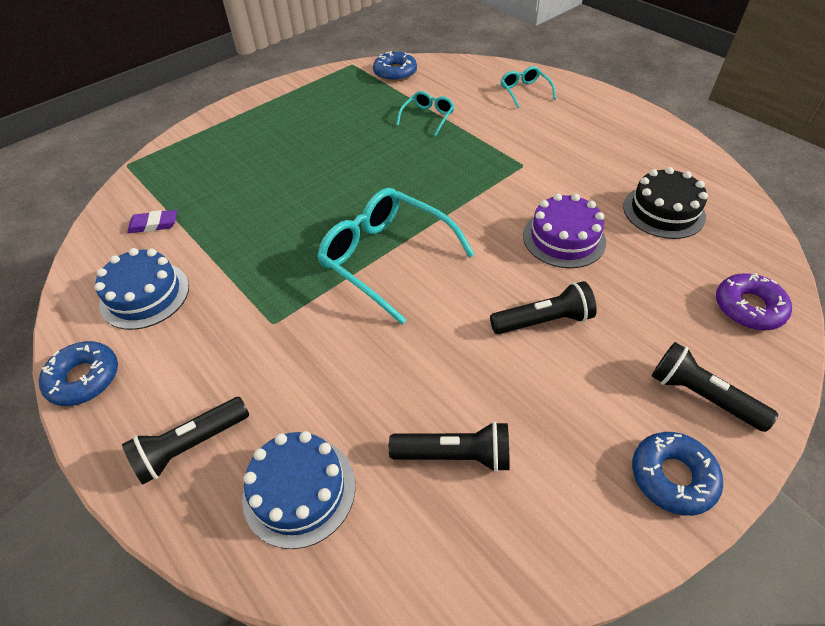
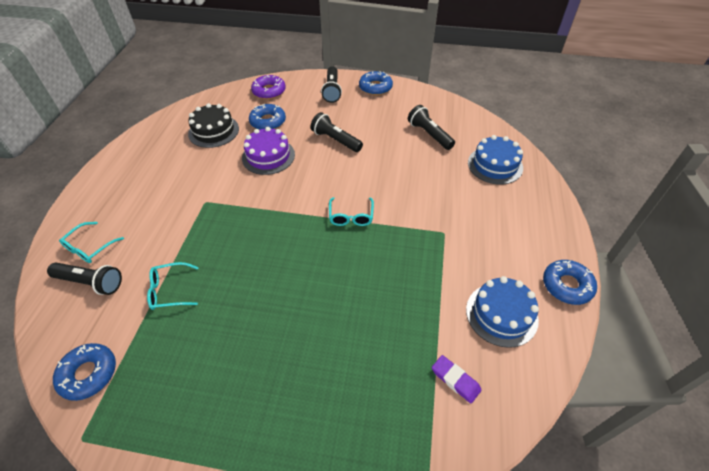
camera: 130 degrees left, 0 degrees up
black flashlight [122,397,249,484] -> black flashlight moved to [47,263,122,295]
turquoise glasses [317,188,475,325] -> turquoise glasses [329,197,374,226], size x0.50
none -> blue donut [249,104,286,130]

